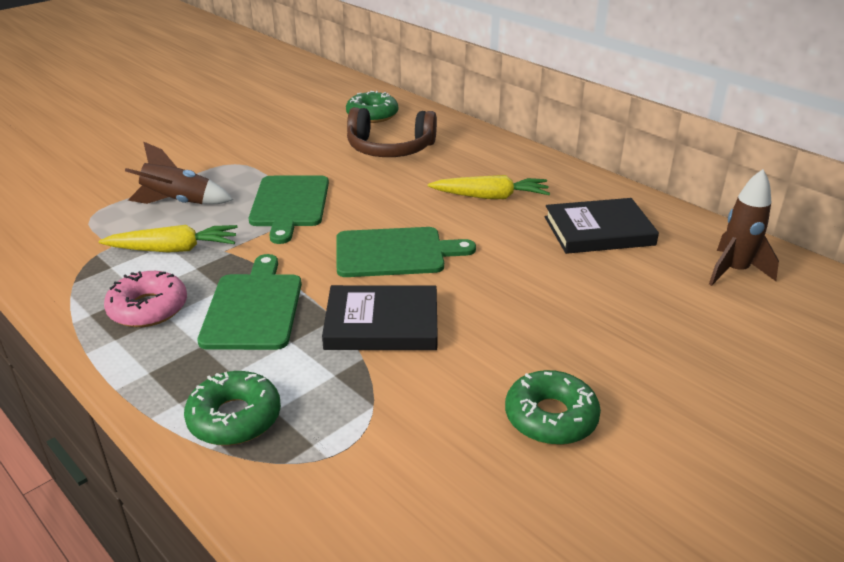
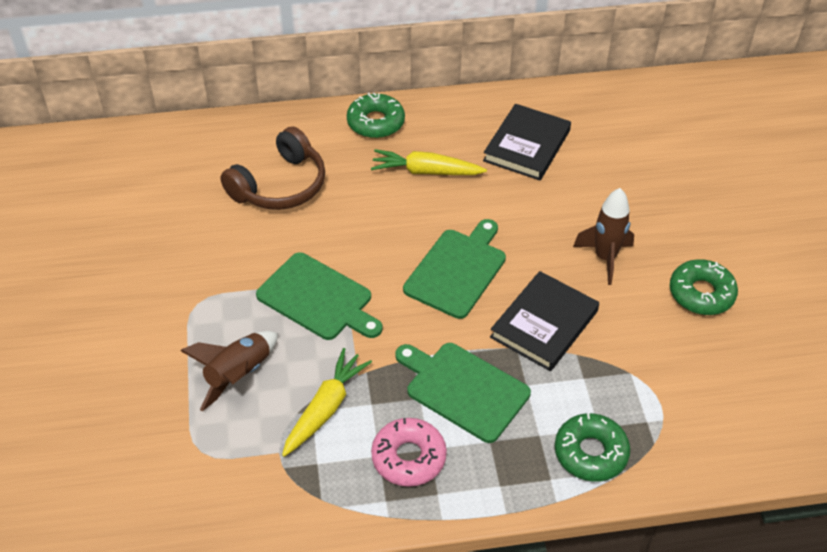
camera: 55 degrees left, 15 degrees up
green donut [346,91,398,123] -> green donut moved to [347,93,405,138]
yellow carrot [428,175,550,199] -> yellow carrot turned 120 degrees counterclockwise [371,149,487,175]
brown rocket [709,169,779,286] -> brown rocket moved to [573,188,634,285]

